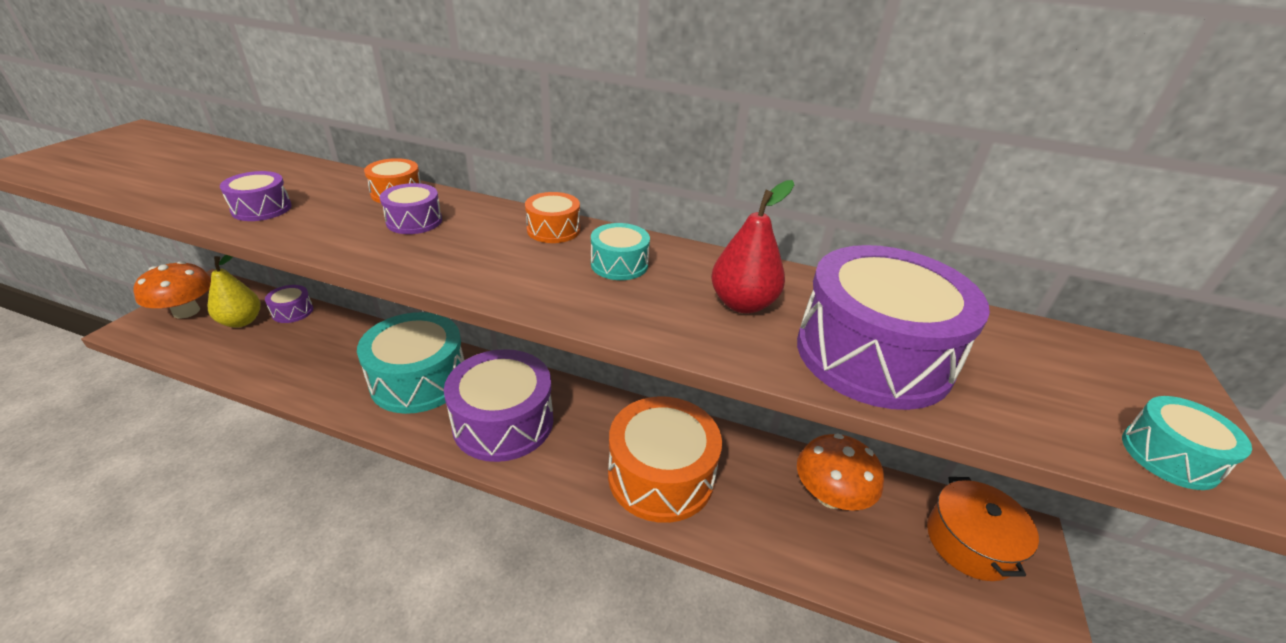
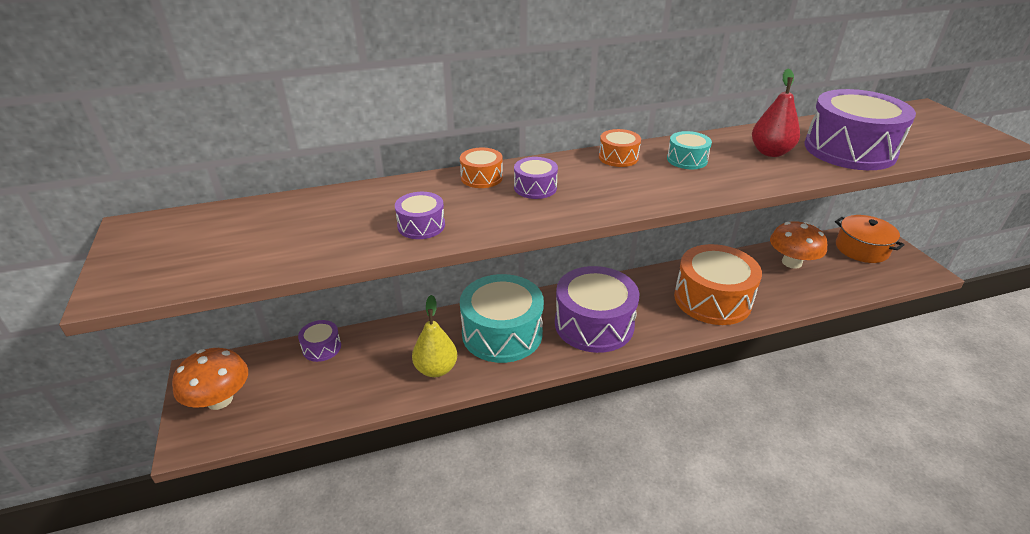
camera: 35 degrees left, 0 degrees up
yellow pear [208,255,260,328] -> yellow pear moved to [412,295,457,377]
turquoise drum [1122,396,1252,490] -> none

